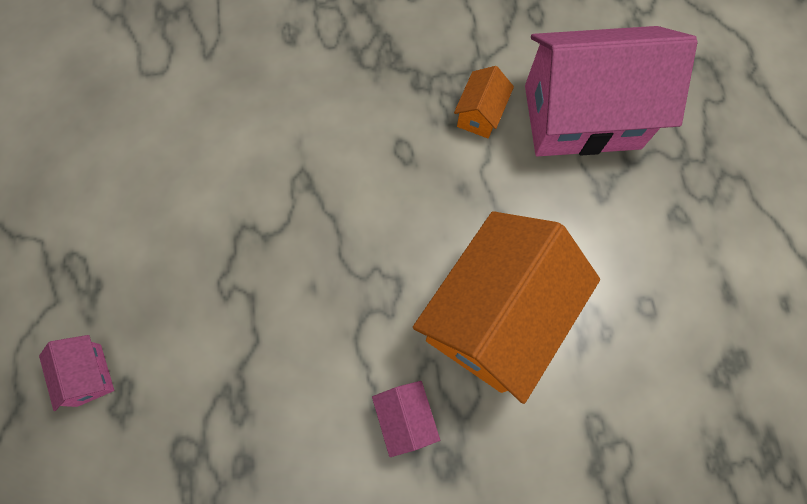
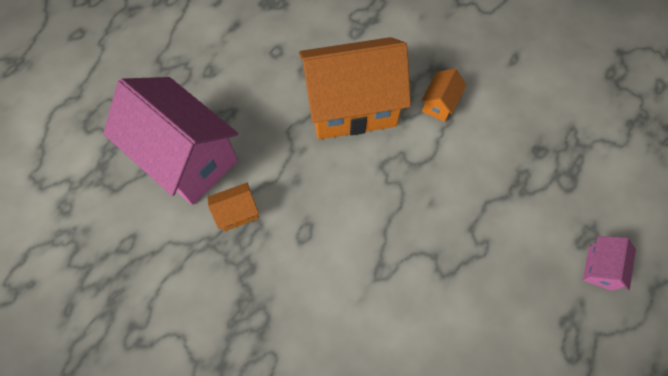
camera: 135 degrees left, 5 degrees down
pink house [372,381,440,457] -> orange house [421,69,467,122]

